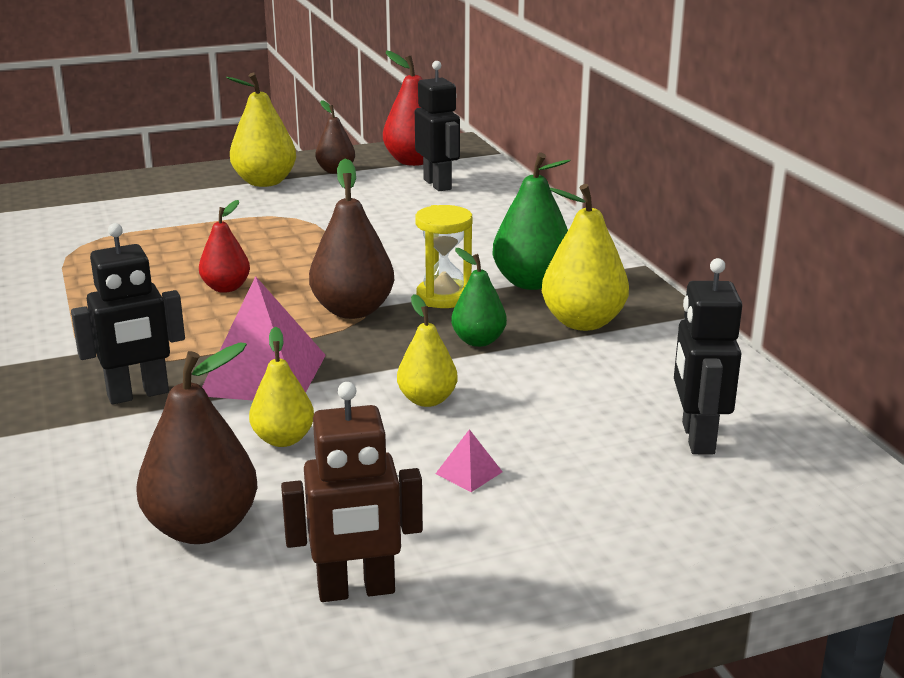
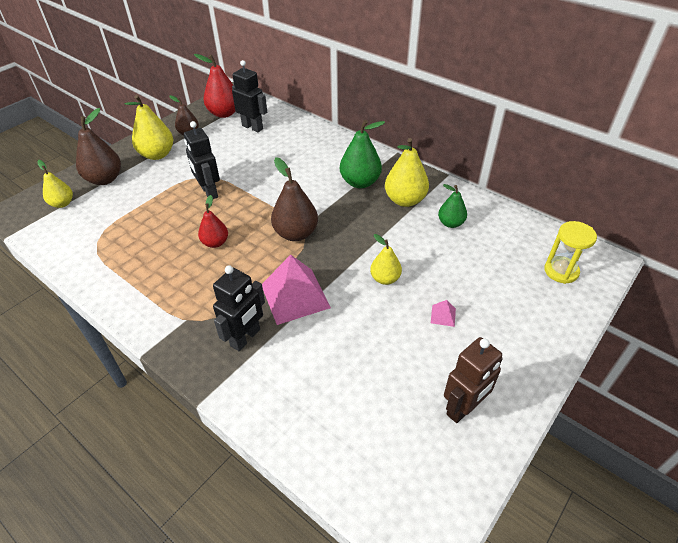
camera: 30 degrees left, 20 degrees up
brown pear [136,342,258,544] -> brown pear moved to [76,108,121,185]
yellow pear [249,327,314,447] -> yellow pear moved to [37,160,73,208]
yellow hourglass [415,205,473,308] -> yellow hourglass moved to [544,221,597,284]
green pear [451,248,507,347] -> green pear moved to [438,184,467,228]
black robot [674,258,742,455] -> black robot moved to [184,121,220,199]

